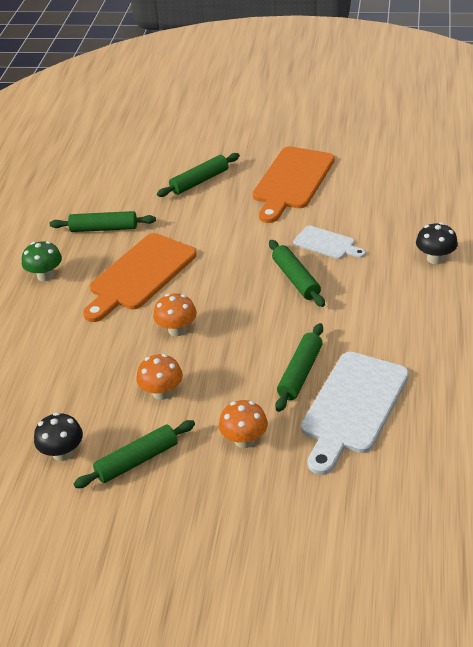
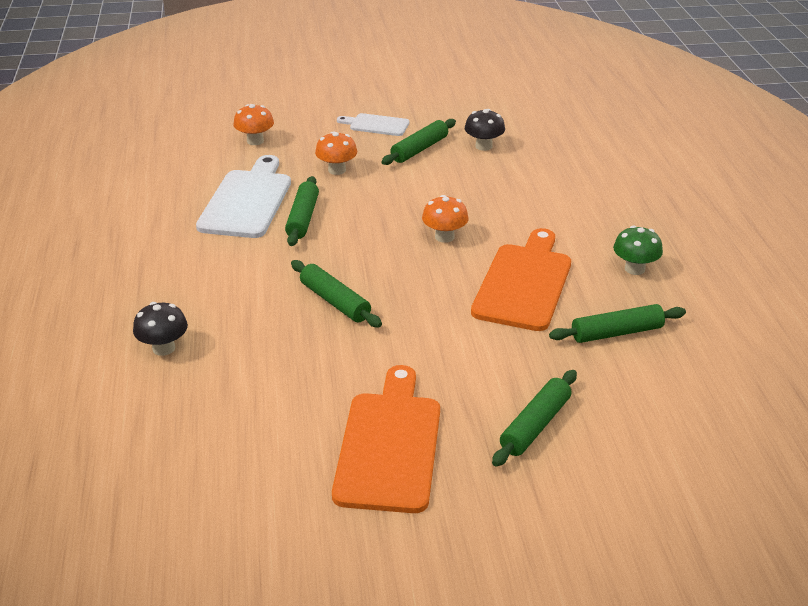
camera: 160 degrees right, 5 degrees down
orange mushroom [137,354,183,400] -> orange mushroom moved to [234,104,274,145]
white cutting board [293,226,366,259] -> white cutting board moved to [337,113,410,136]

